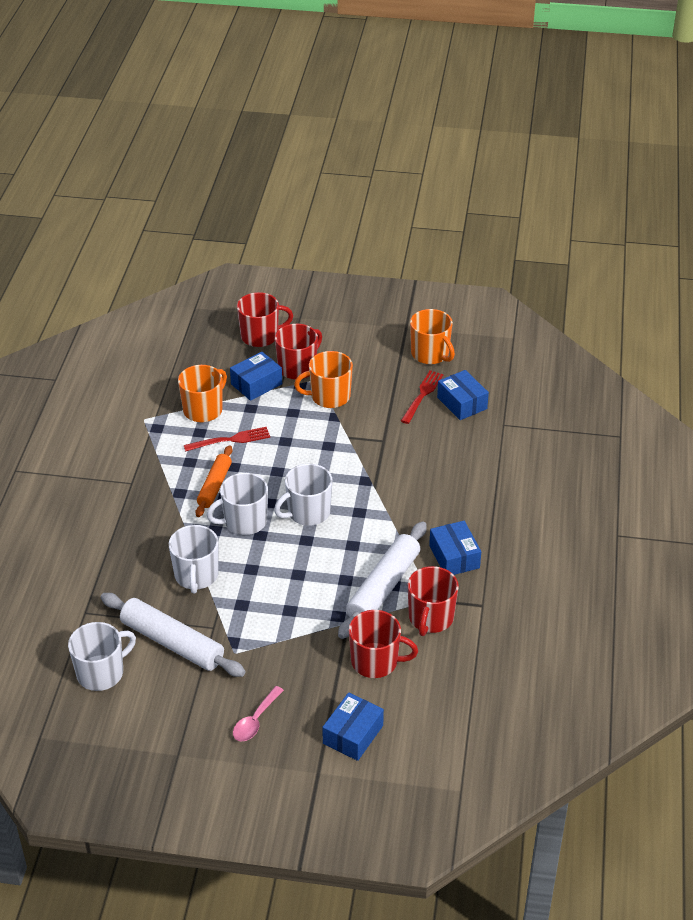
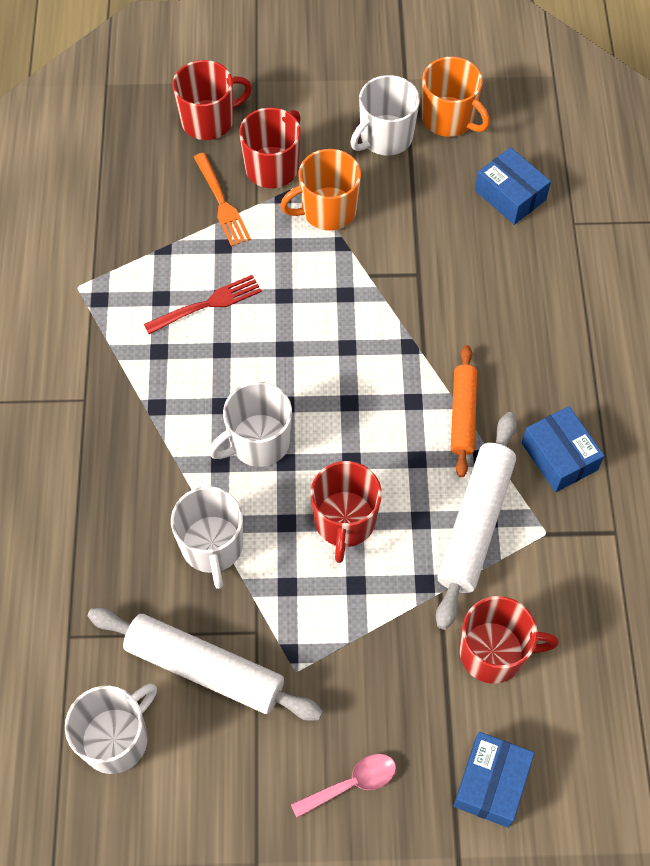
camera: 10 degrees left, 20 degrees up
orange mug [178,365,227,422] -> none
orange rolling pin [196,445,233,517] -> orange rolling pin moved to [451,345,477,477]
blue box [230,352,282,401] -> orange fork [194,153,251,247]
pink spoon [233,686,284,741] -> pink spoon turned 135 degrees counterclockwise [291,754,396,818]
white mug [274,464,332,526] -> white mug moved to [350,75,420,156]
red fork [401,370,443,424] -> none
red mug [408,566,459,636] -> red mug moved to [310,461,382,563]

